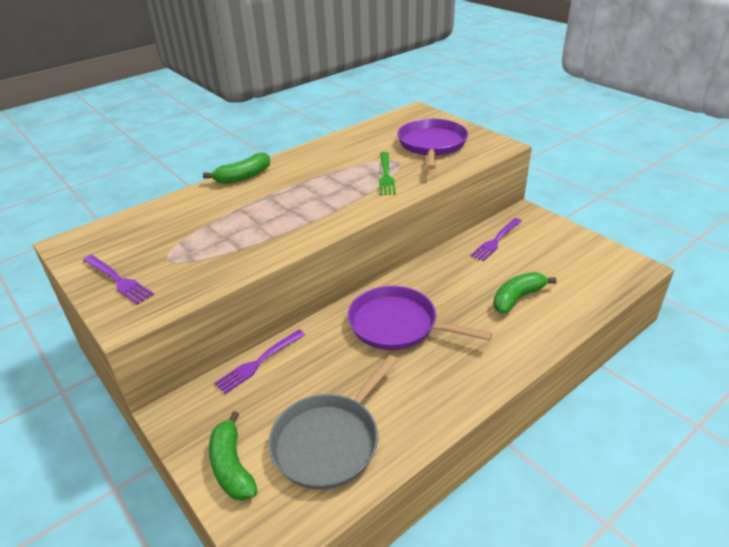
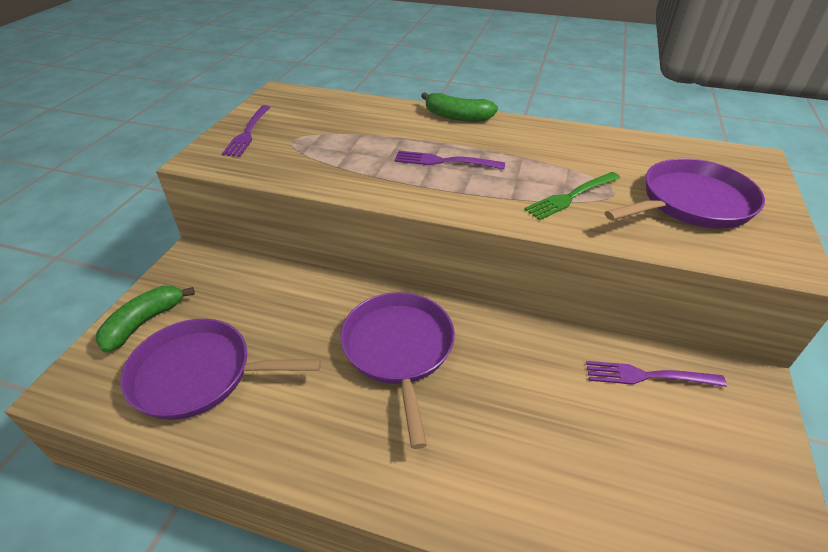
camera: 55 degrees right, 5 degrees up
purple fork [214,330,305,394] -> purple fork moved to [395,151,505,169]
grey pan [268,355,397,489] -> purple pan [120,319,321,420]
green banana [493,272,557,313] -> none

